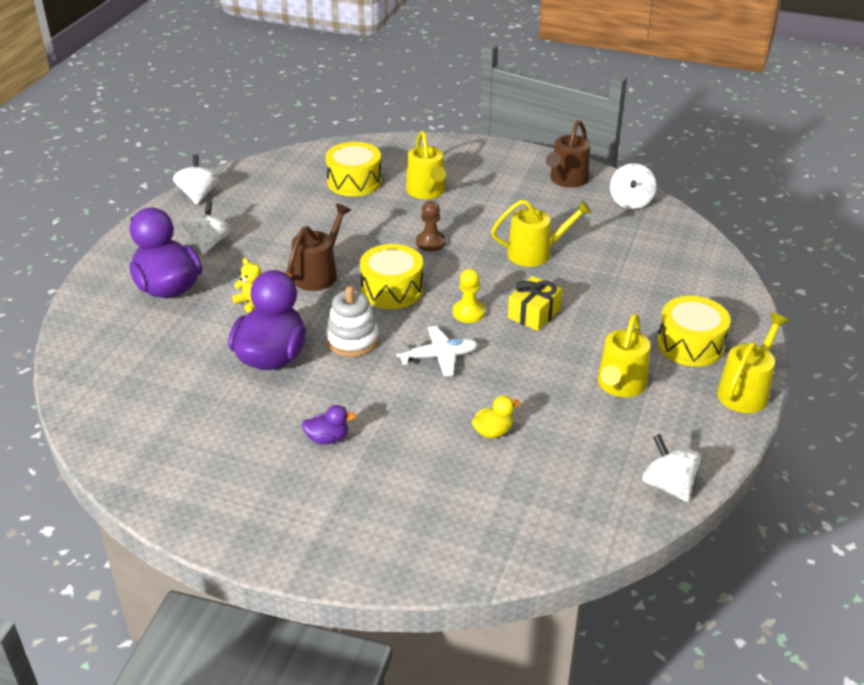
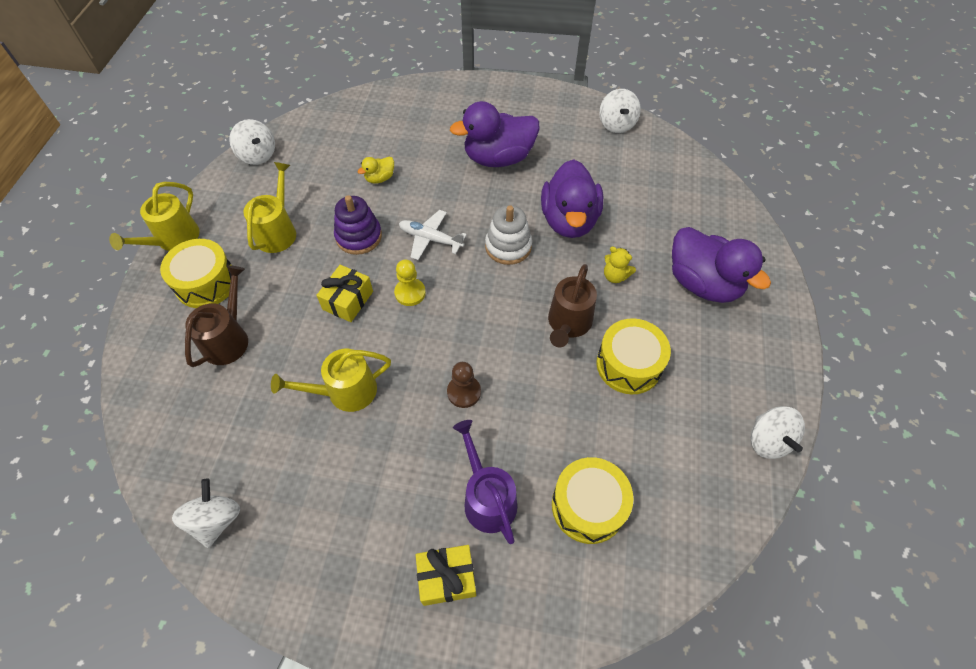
camera: 170 degrees right, 20 degrees up
white spinning top [182,201,231,255] -> white spinning top moved to [599,89,641,133]
purple duck [301,405,356,444] -> purple duck [450,101,540,167], size x2.27
yellow drum [360,244,423,309] -> yellow drum moved to [596,318,671,394]
white plane [396,326,478,376] -> white plane turned 45 degrees clockwise [399,210,467,260]
yellow watering can [406,131,446,199] -> purple watering can [453,420,517,544]
brown watering can [546,120,590,188] -> brown watering can moved to [185,265,248,367]
none -> purple stacking toy [334,195,382,255]
none -> yellow gift [416,545,476,606]

